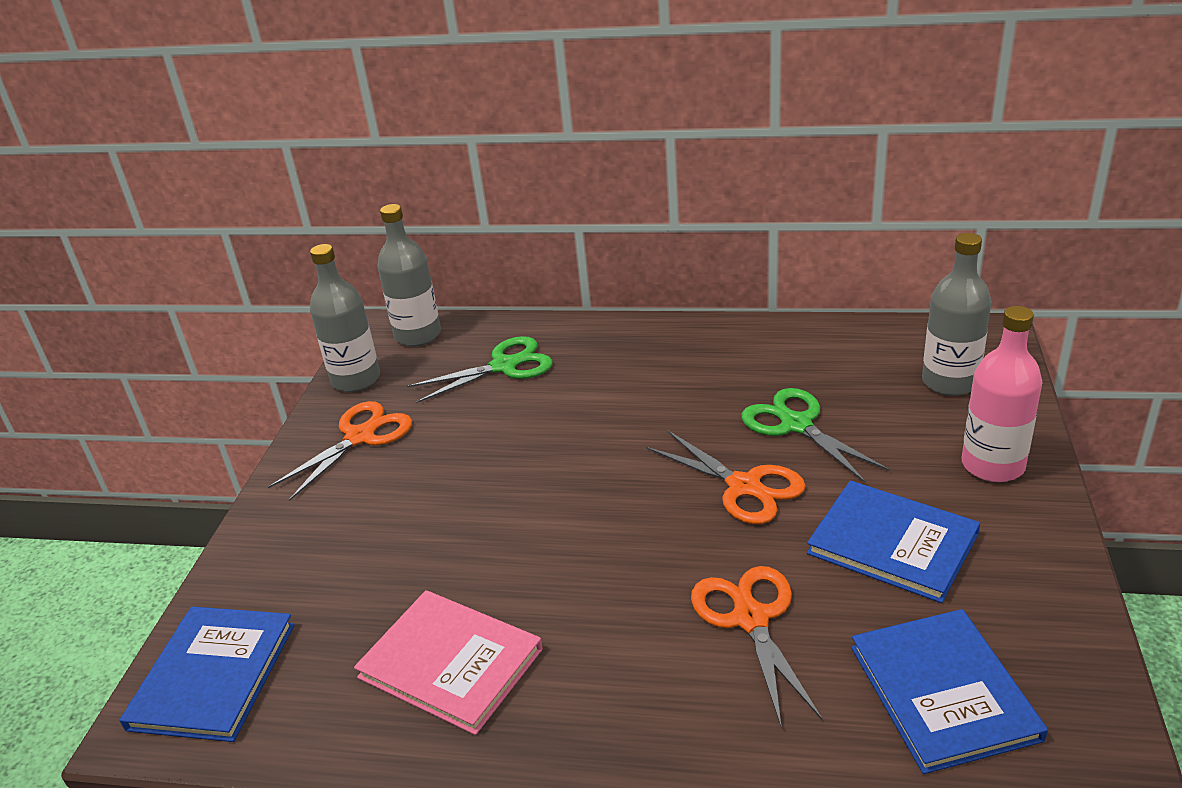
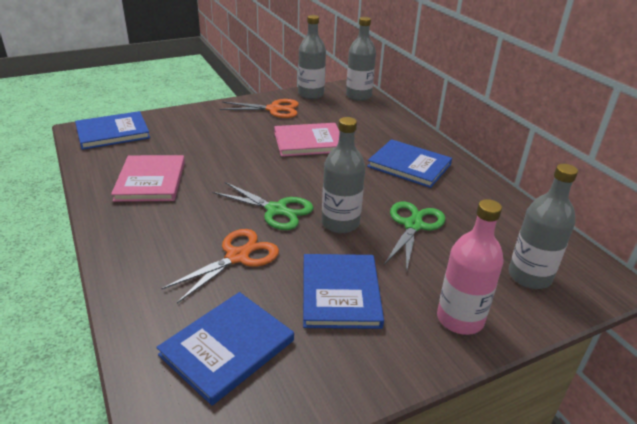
camera: 50 degrees right, 0 degrees up
green scissors [407,336,553,403] -> green scissors moved to [213,182,313,230]
orange scissors [646,430,806,524] -> grey bottle [322,117,365,233]
none -> pink book [274,123,340,157]
none -> blue book [367,139,452,188]

